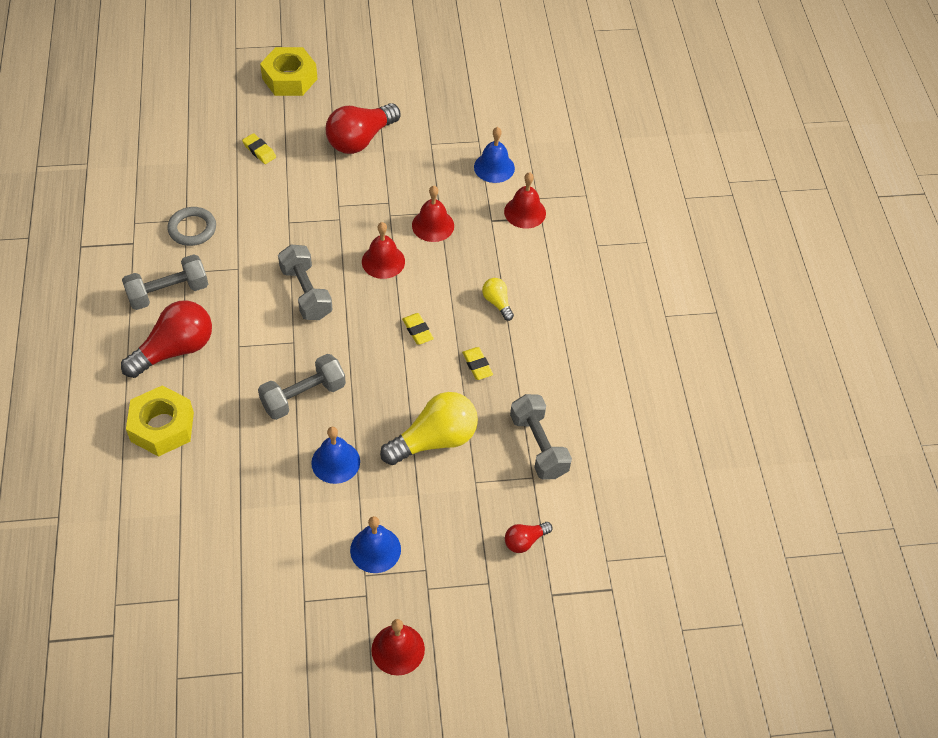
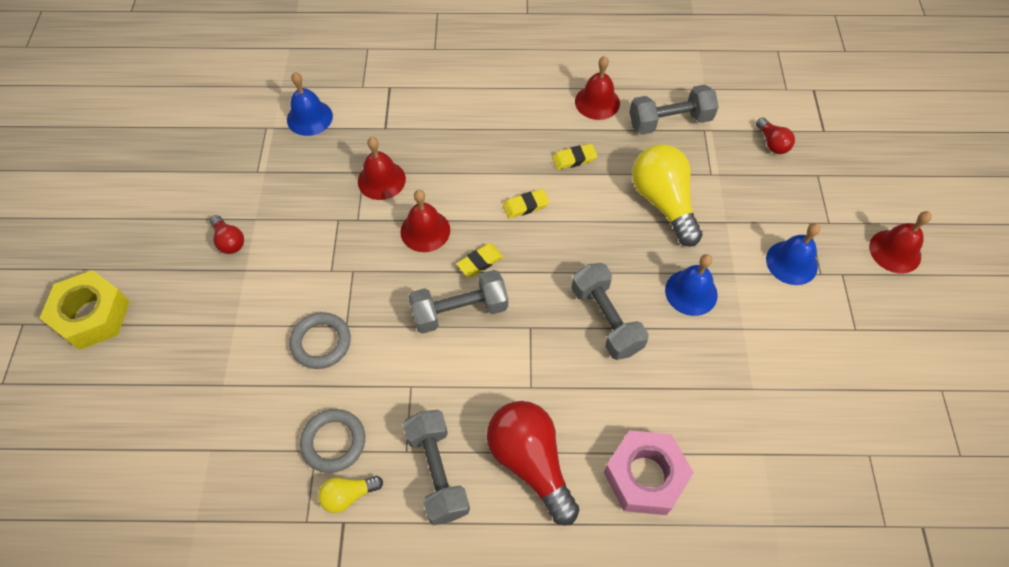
camera: 80 degrees left, 5 degrees up
yellow nut [126,385,194,457] -> pink nut [604,430,694,515]
yellow eraser [242,133,276,164] -> yellow eraser moved to [456,244,503,277]
red light bulb [326,103,401,154] -> red light bulb [210,215,244,254], size x0.49
yellow light bulb [482,278,514,321] -> yellow light bulb moved to [318,476,383,513]
red bell [504,172,546,229] -> red bell moved to [575,56,620,120]
none -> grey ring [289,312,351,369]

